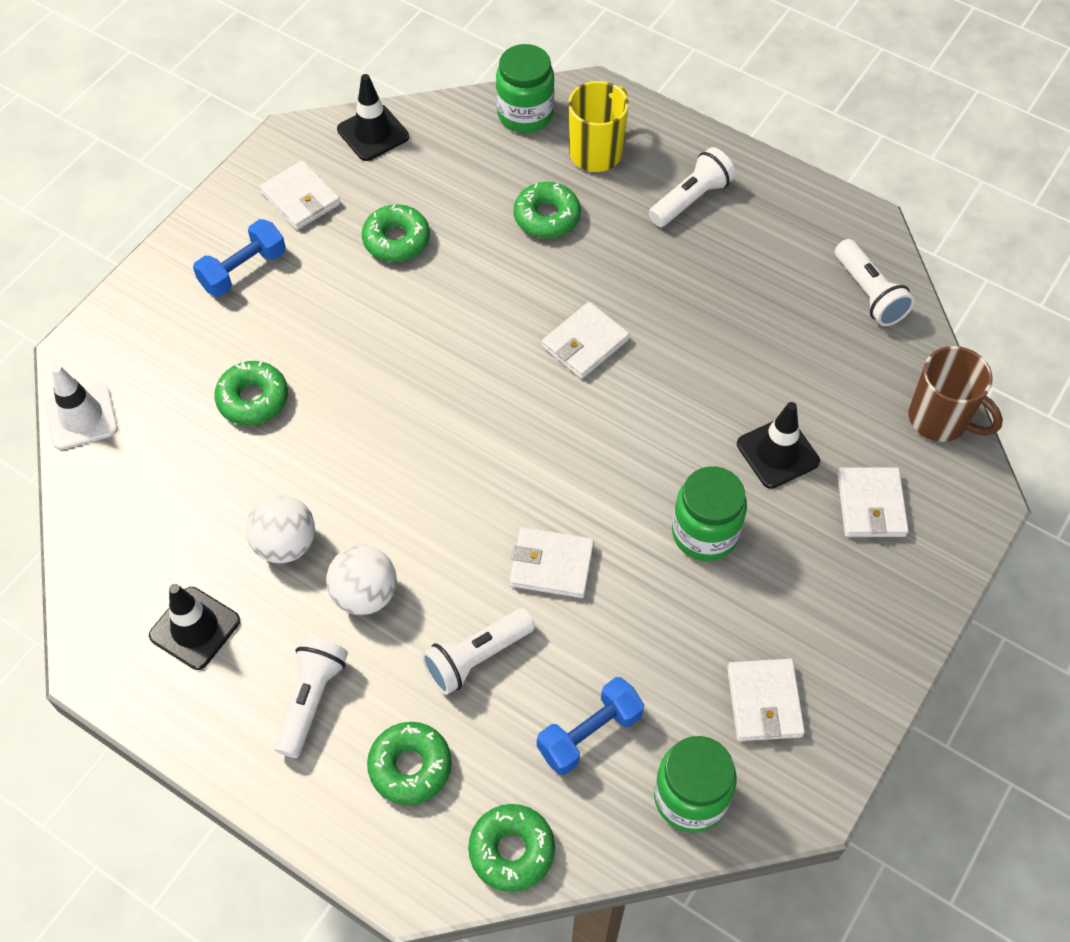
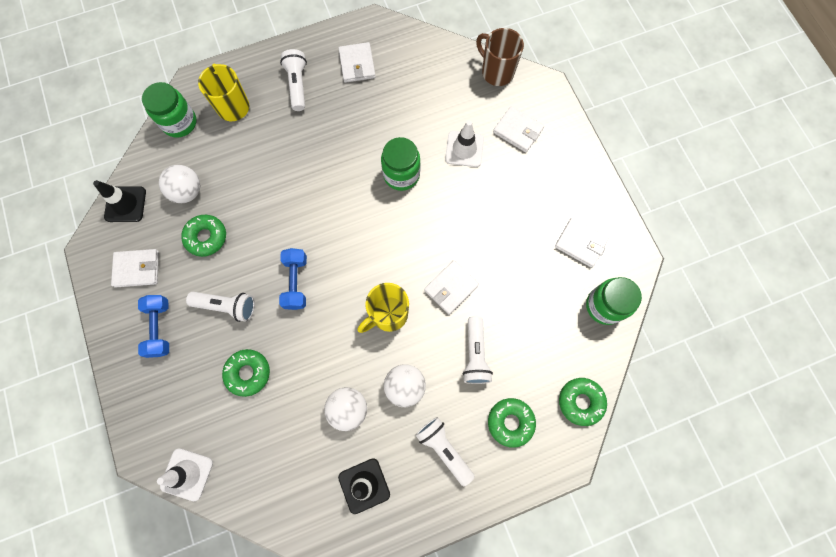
camera: 55 degrees left, 15 degrees up
green donut [514,182,581,238] -> none
blue dumbbell [537,677,644,775] -> blue dumbbell moved to [279,248,307,310]
white wallet [542,302,629,379] -> white wallet moved to [338,42,376,83]
green jar [672,466,747,561] -> green jar moved to [381,137,420,191]
black traffic cone [737,402,820,489] -> white traffic cone [445,120,484,167]
white flashlight [835,239,915,326] -> white flashlight moved to [186,292,255,322]
brown mug [909,346,1003,442] -> brown mug turned 120 degrees counterclockwise [476,28,524,86]
none -> white ball [159,165,200,203]
none -> yellow mug [358,283,409,333]

